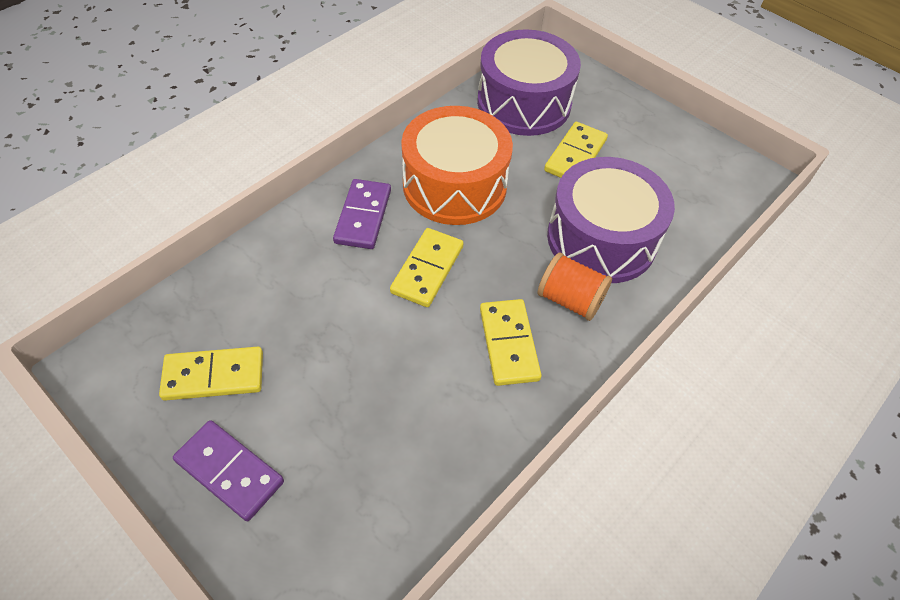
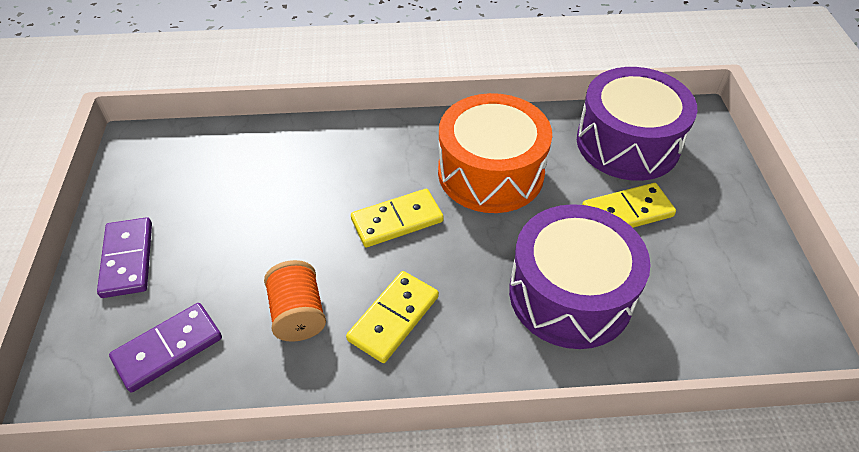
camera: 45 degrees right, 5 degrees down
yellow domino [159,347,263,401] -> none
purple domino [333,179,391,249] -> purple domino moved to [109,303,222,392]
orange spool [538,253,612,321] -> orange spool moved to [264,260,326,342]

